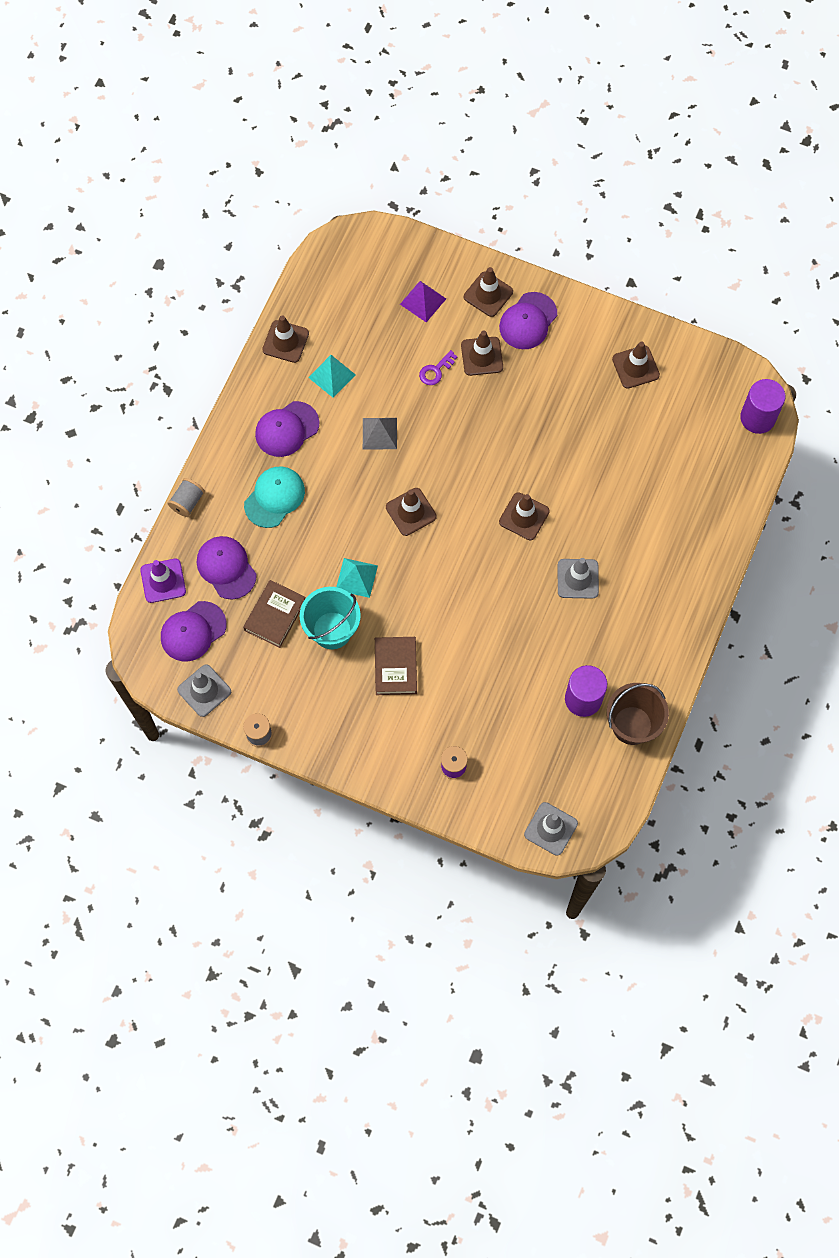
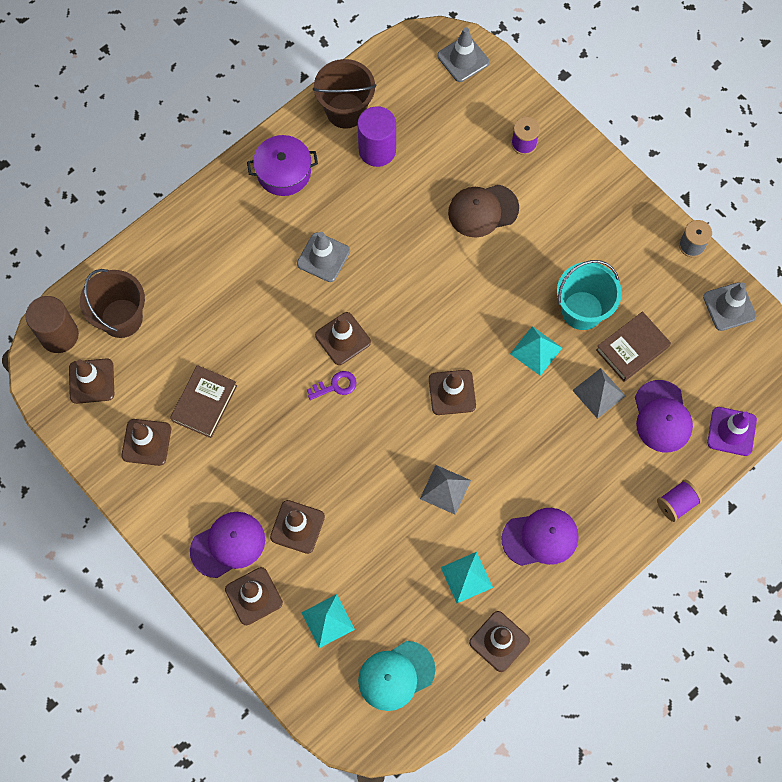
camera: 155 degrees left, 0 degrees up
purple cap [161,601,227,661] -> none
grey spool [167,478,205,517] -> purple spool [657,480,702,522]
turquoise cap [244,467,305,528] -> turquoise cap moved to [358,641,435,711]
brown book [375,637,417,695] -> brown book moved to [170,365,237,438]
purple pyramid [400,281,446,322] -> turquoise pyramid [301,594,355,648]
purple key [419,350,457,385] -> purple key moved to [307,371,356,400]
purple cylinder [740,379,785,434] -> brown cylinder [26,296,79,353]
none -> brown traffic cone [69,358,114,404]
none -> brown bucket [80,269,145,338]
none -> purple pot [247,135,318,196]
none -> brown cap [448,185,519,238]
none -> grey pyramid [572,368,626,419]

